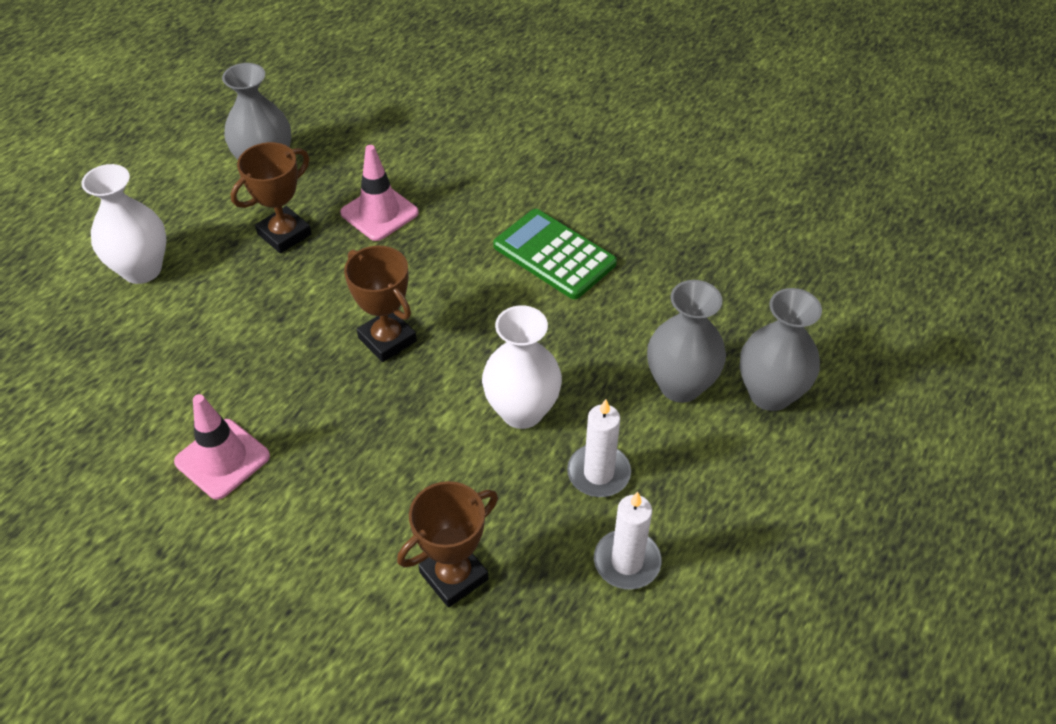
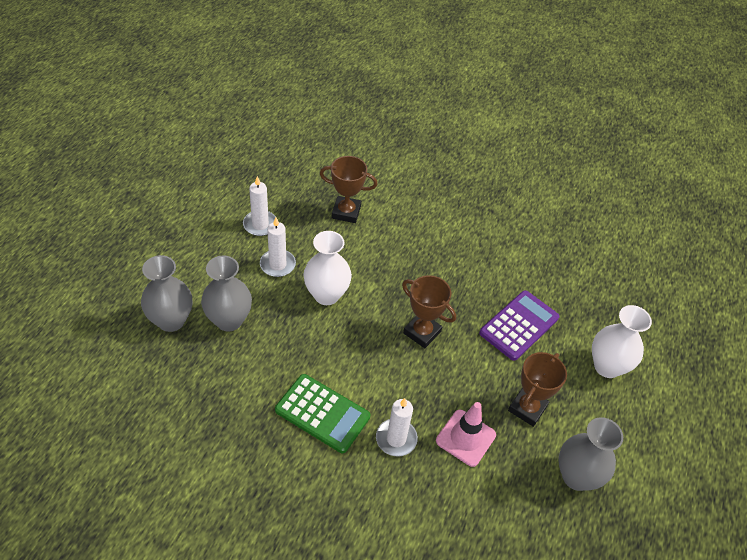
camera: 165 degrees right, 0 degrees up
pink traffic cone [174,394,270,500] -> none
brown trophy [397,481,498,608] -> brown trophy turned 60 degrees clockwise [320,156,378,223]
none -> white candle [376,398,418,457]
none -> purple calculator [479,290,559,361]

